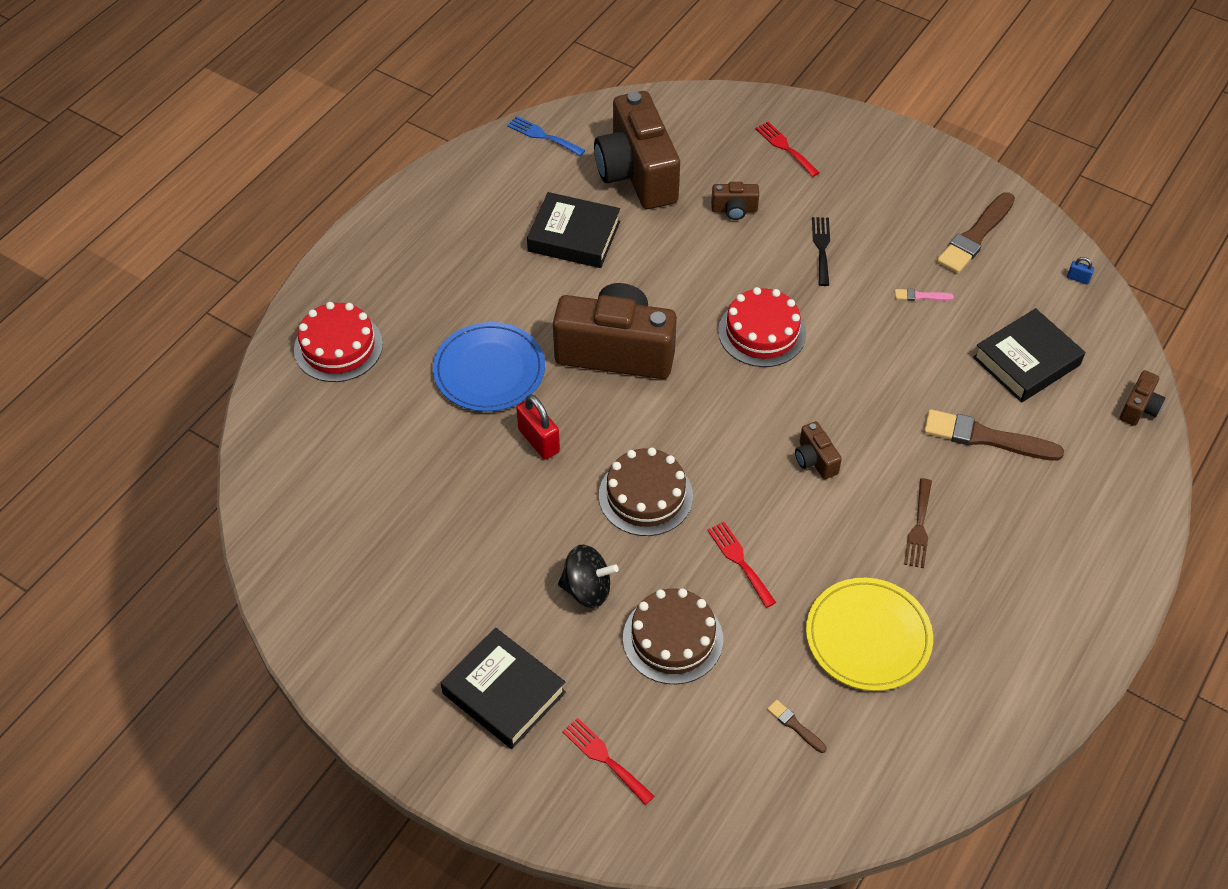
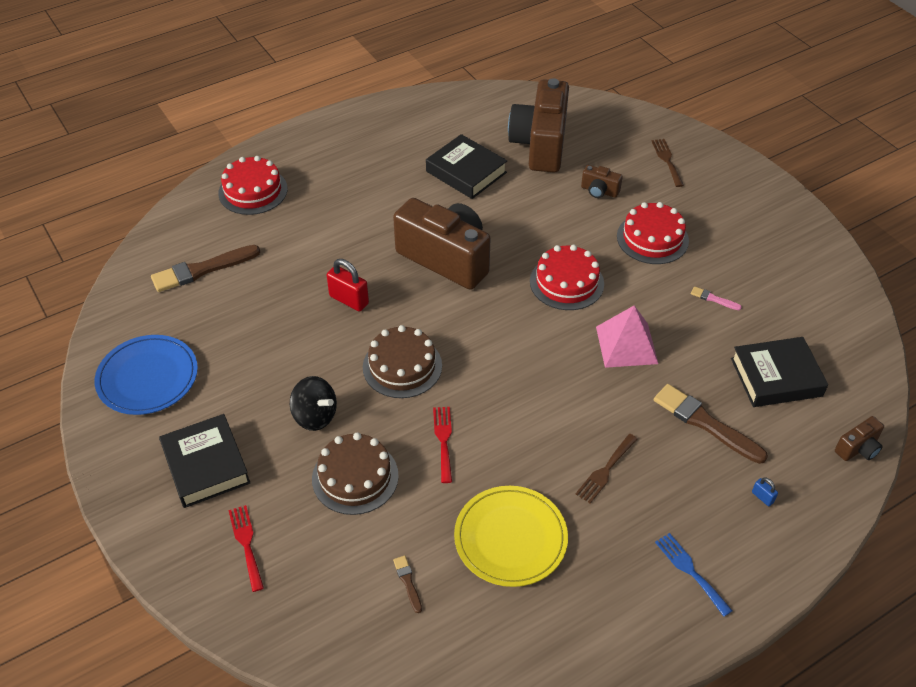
camera: 25 degrees right, 5 degrees down
blue plate [433,322,545,412] -> blue plate moved to [95,335,198,415]
blue fork [507,116,585,156] -> blue fork moved to [655,533,732,617]
red padlock [516,394,560,460] -> red padlock turned 45 degrees counterclockwise [326,259,369,311]
red fork [755,122,820,177] -> brown fork [651,139,684,187]
brown camera [795,421,842,479] -> none
black fork [812,217,830,286] -> red cake [617,202,689,264]
brown brush [937,192,1015,273] -> brown brush moved to [151,245,260,292]
blue padlock [1067,257,1094,284] -> blue padlock moved to [752,477,778,506]
none -> pink pyramid [596,305,658,368]

